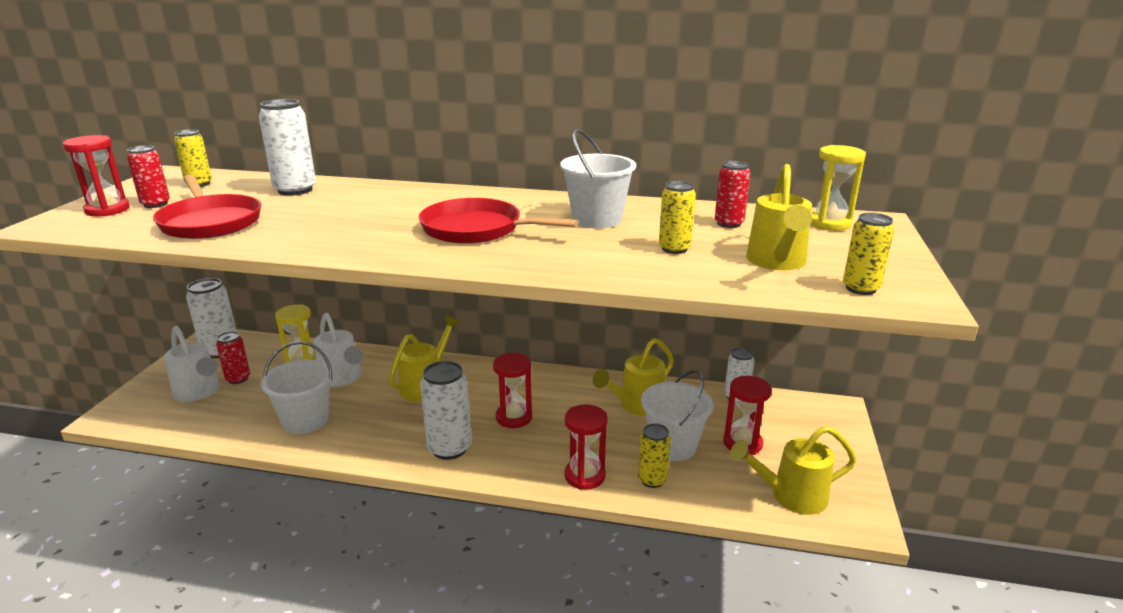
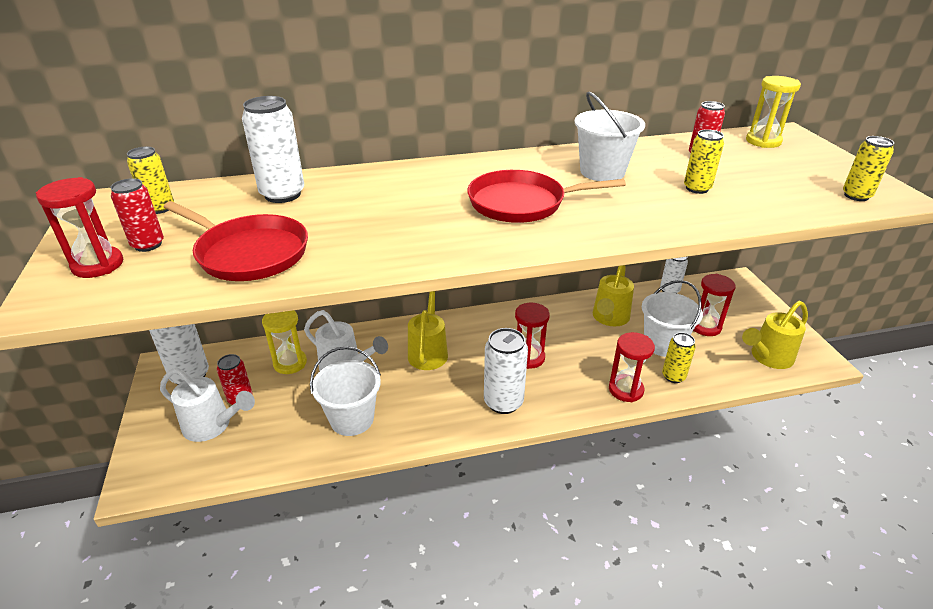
camera: 25 degrees left, 10 degrees up
yellow watering can [746,164,812,270] -> none

